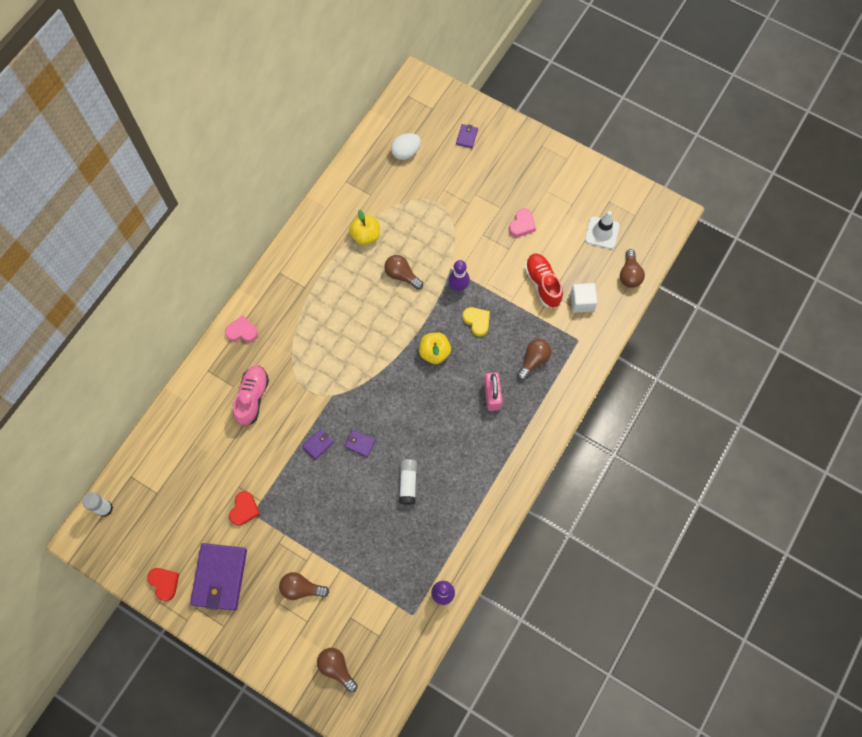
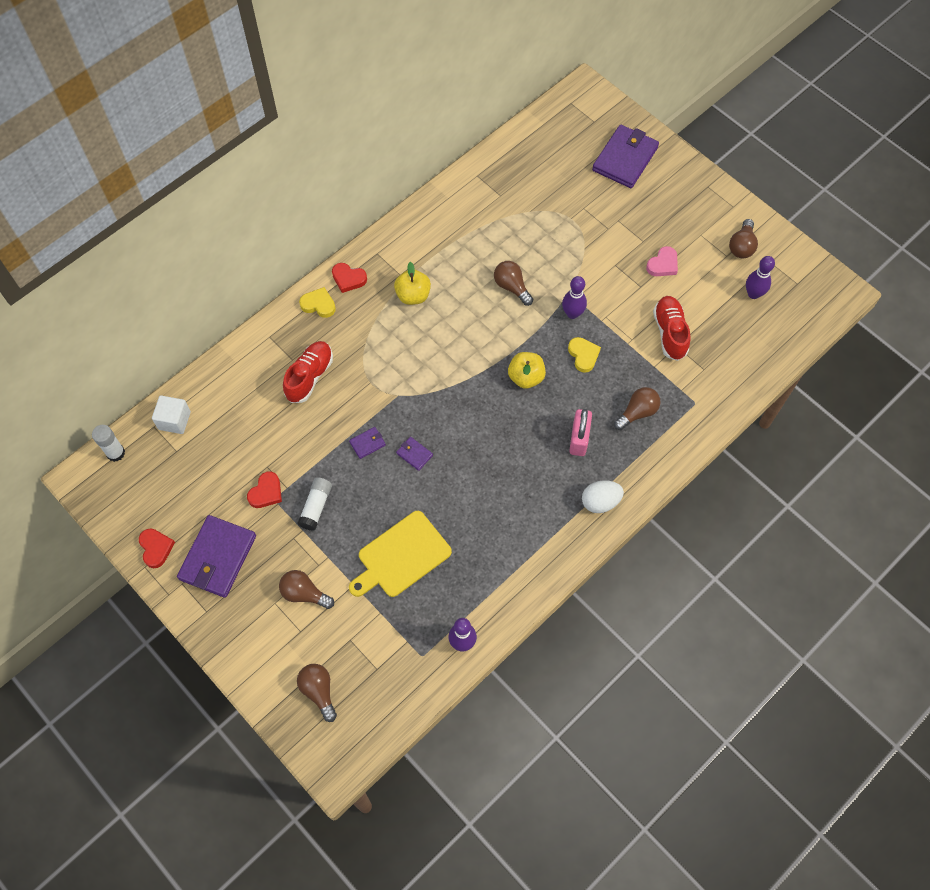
camera: 15 degrees right, 5 degrees down
pink heart [225,315,258,342] -> yellow heart [299,287,336,318]
pink shoe [233,366,269,426] -> red shoe [283,341,333,403]
yellow apple [349,210,380,245] -> yellow apple moved to [394,262,431,305]
white egg [391,133,421,160] -> white egg moved to [582,480,624,513]
white glue stick [399,459,417,505] -> white glue stick moved to [297,478,332,531]
purple wallet [456,124,478,148] -> purple wallet [592,125,659,188], size x2.26
white cube [570,283,598,313] -> white cube moved to [152,395,191,434]
white traffic cone [585,211,620,249] -> purple bowling pin [746,256,775,299]
brown light bulb [620,249,645,288] -> brown light bulb moved to [729,219,758,258]
none -> red heart [332,263,367,293]
none -> yellow cutting board [349,511,452,597]

